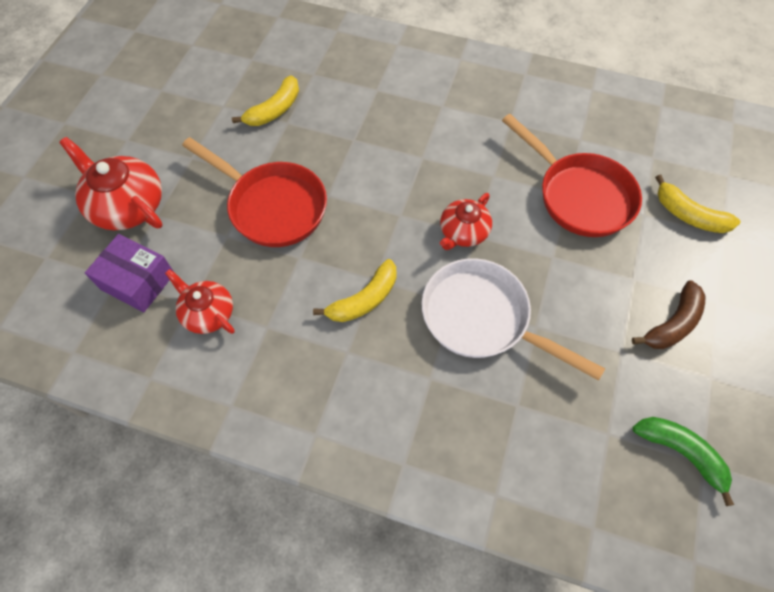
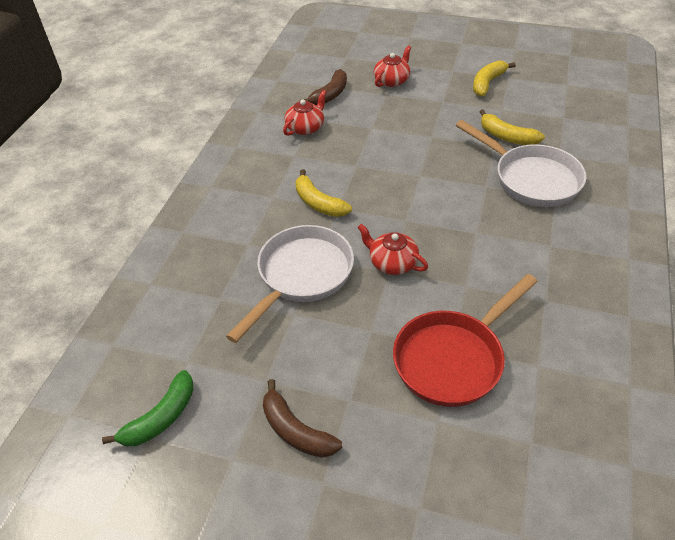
camera: 90 degrees right, 15 degrees down
red teapot [59,137,163,230] -> red teapot [374,46,411,87], size x0.63
purple box [85,234,174,312] -> brown banana [300,69,347,105]
red pan [182,137,327,247] -> none
yellow banana [655,175,740,233] -> yellow banana moved to [473,60,516,96]
none -> white pan [455,120,586,207]

